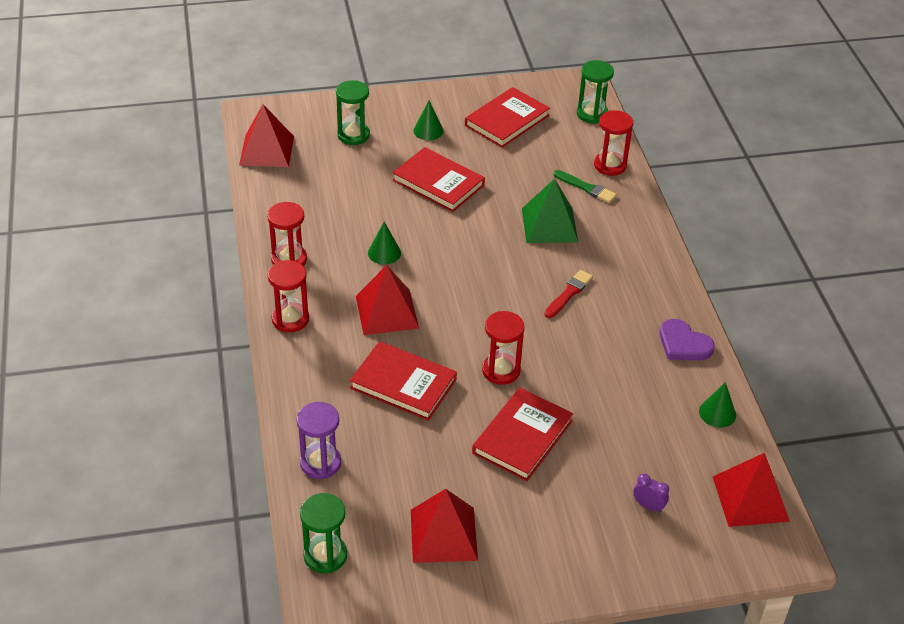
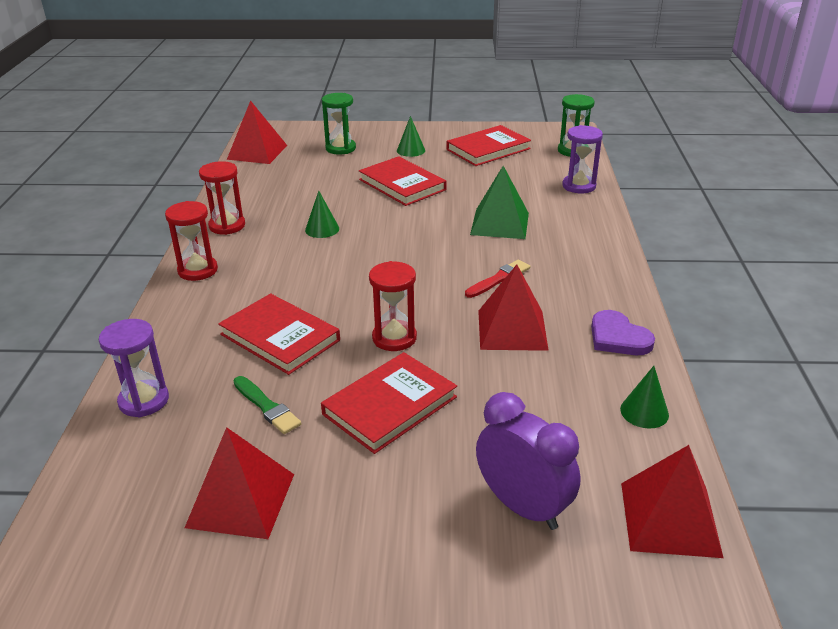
camera: 15 degrees right, 10 degrees down
green hourglass [300,493,347,573] -> none
red pyramid [356,265,419,335] -> red pyramid moved to [478,264,549,351]
green brush [553,170,617,203] -> green brush moved to [234,376,302,434]
red hourglass [594,110,633,176] -> purple hourglass [562,125,603,193]
purple clock [633,474,669,513] -> purple clock [476,392,581,530], size x2.21

